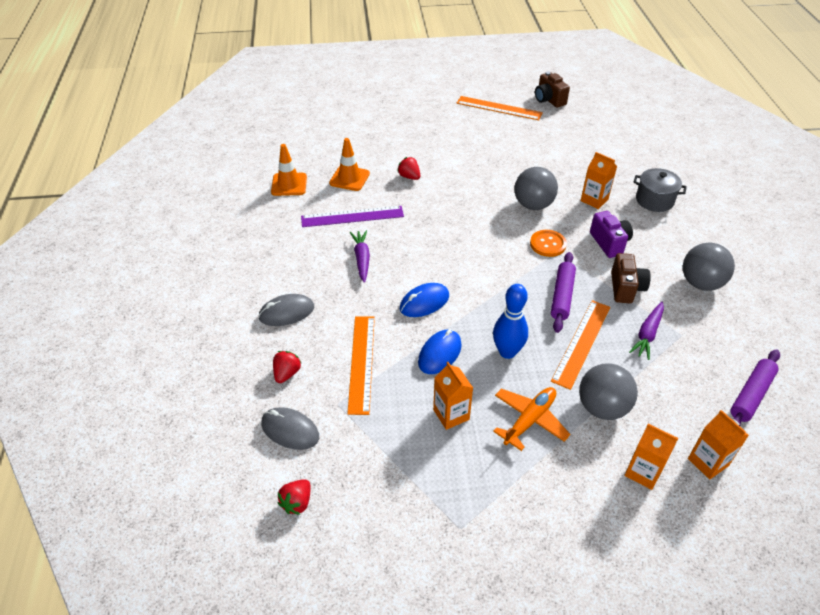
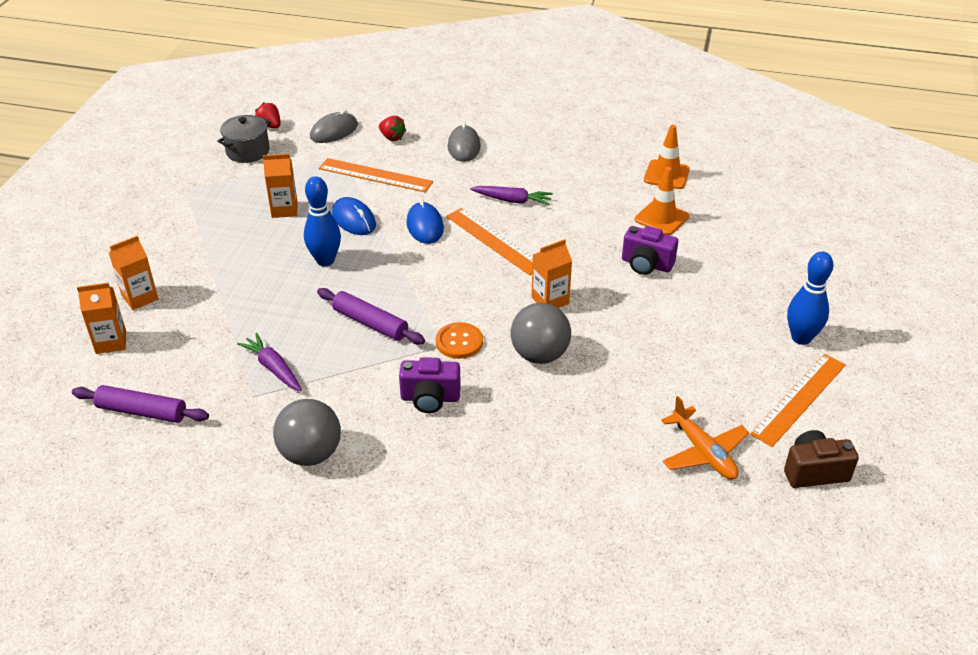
camera: 110 degrees right, 5 degrees down
purple ruler [301,206,404,227] -> none
red strawberry [397,157,420,180] -> purple camera [622,226,678,275]
orange plane [493,387,570,451] -> orange plane moved to [661,396,749,479]
orange ruler [551,300,610,390] -> orange ruler moved to [446,208,533,275]
grey ball [579,363,638,420] -> none
orange carton [581,152,617,209] -> orange carton moved to [531,239,572,308]
brown camera [611,253,651,303] -> none
grey pot [633,168,687,212] -> grey pot moved to [217,115,271,163]
purple rolling pin [730,349,780,426] -> purple rolling pin turned 45 degrees counterclockwise [72,385,209,423]
none -> blue bowling pin [787,251,833,345]

